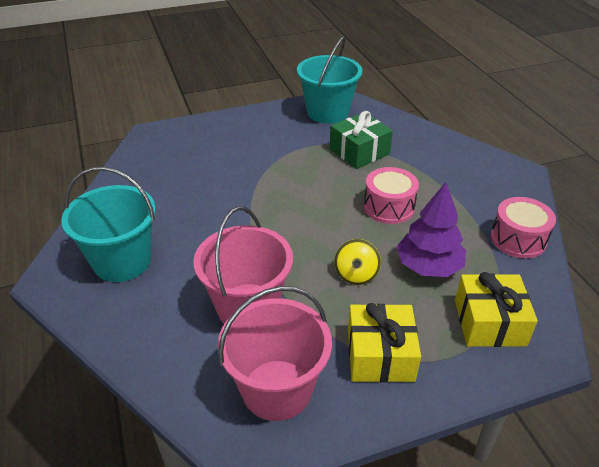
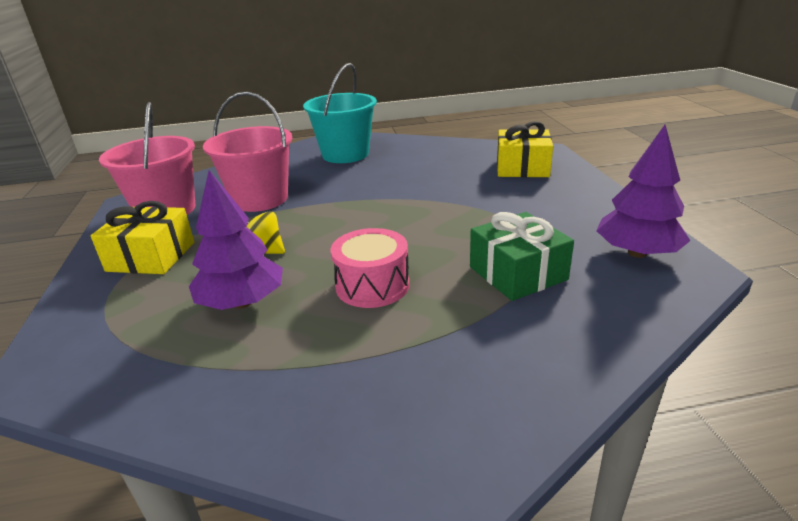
camera: 100 degrees right, 10 degrees down
turquoise bucket [297,36,362,124] -> purple tree [596,125,690,258]
yellow gift [455,272,538,347] -> yellow gift moved to [497,121,553,177]
pink drum [491,197,556,258] -> none

